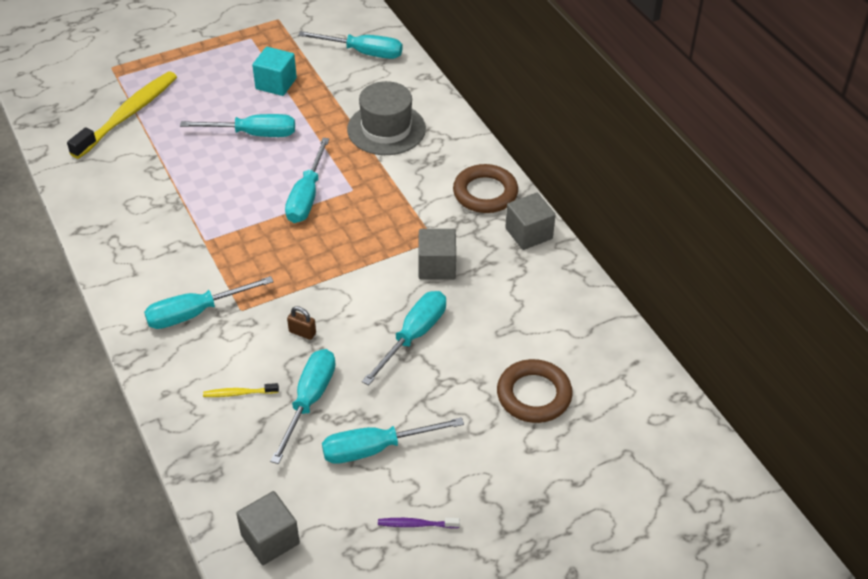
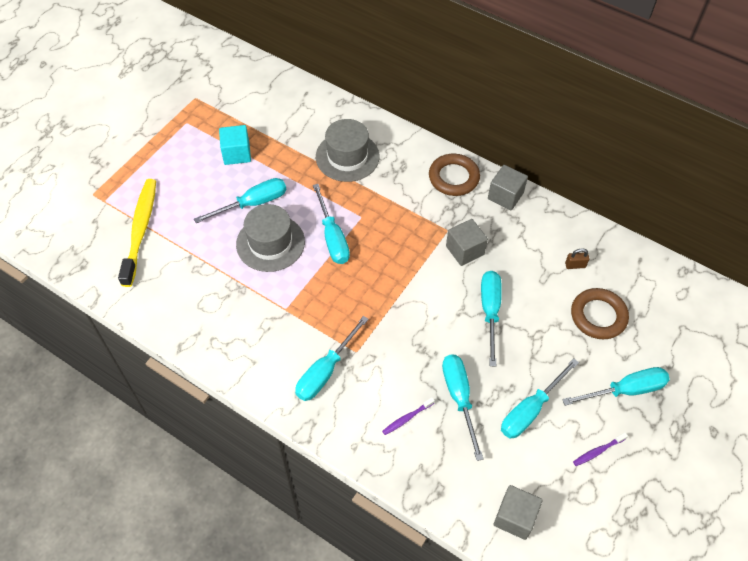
camera: 30 degrees left, 10 degrees up
yellow toothbrush [203,383,279,397] -> purple toothbrush [382,397,435,435]
brown padlock [287,306,316,340] -> brown padlock moved to [565,248,589,269]
turquoise screwdriver [298,31,402,59] -> turquoise screwdriver moved to [562,367,670,406]
none -> grey hat [236,204,305,272]

